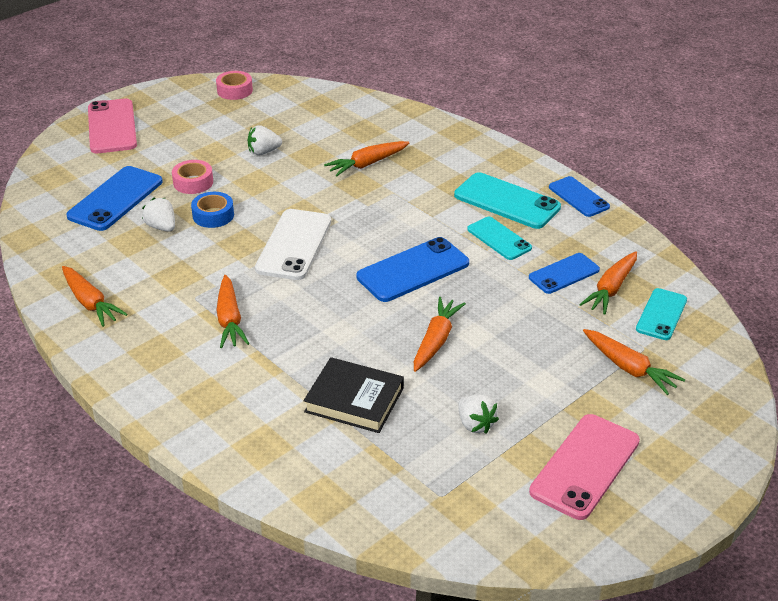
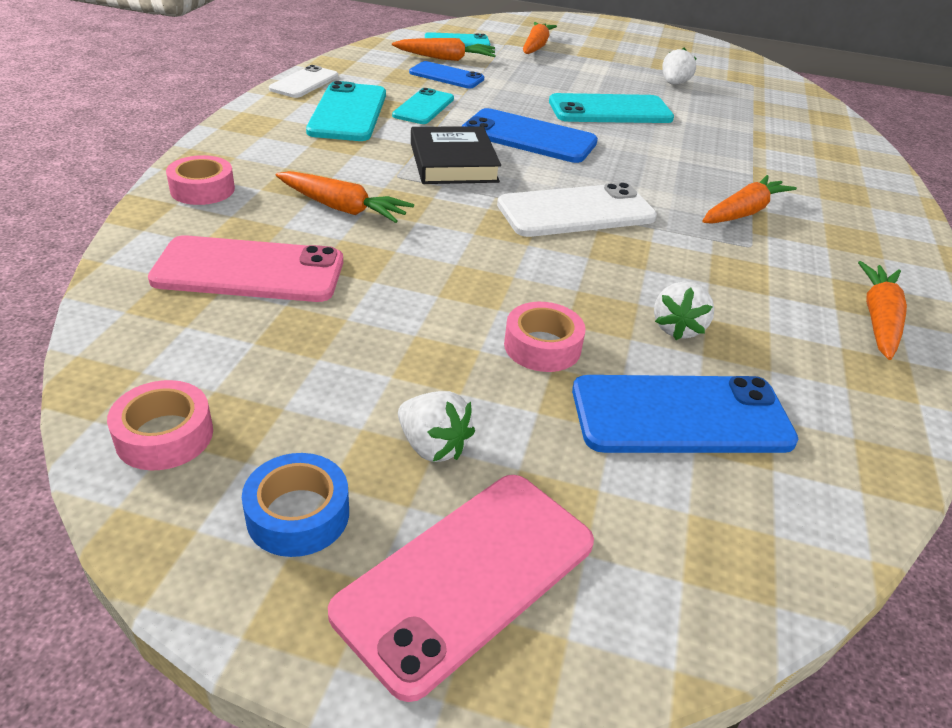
camera: 125 degrees left, 0 degrees up
blue tape [191,192,234,228] -> blue tape moved to [242,453,349,557]
white strawberry [248,125,282,155] -> white strawberry moved to [398,391,475,462]
black book [303,357,404,433] -> black book moved to [411,126,501,184]
orange carrot [414,297,466,372] -> turquoise phone [549,93,674,123]
pink phone [529,414,640,520] -> pink phone moved to [148,235,343,302]
blue phone [549,176,610,217] -> white phone [269,65,338,98]
none -> pink tape [166,155,235,205]

